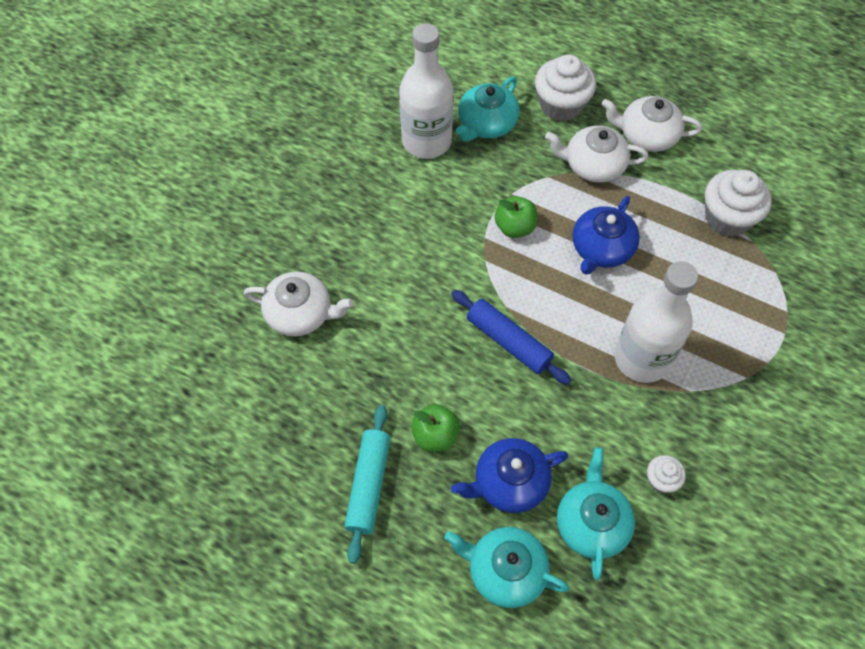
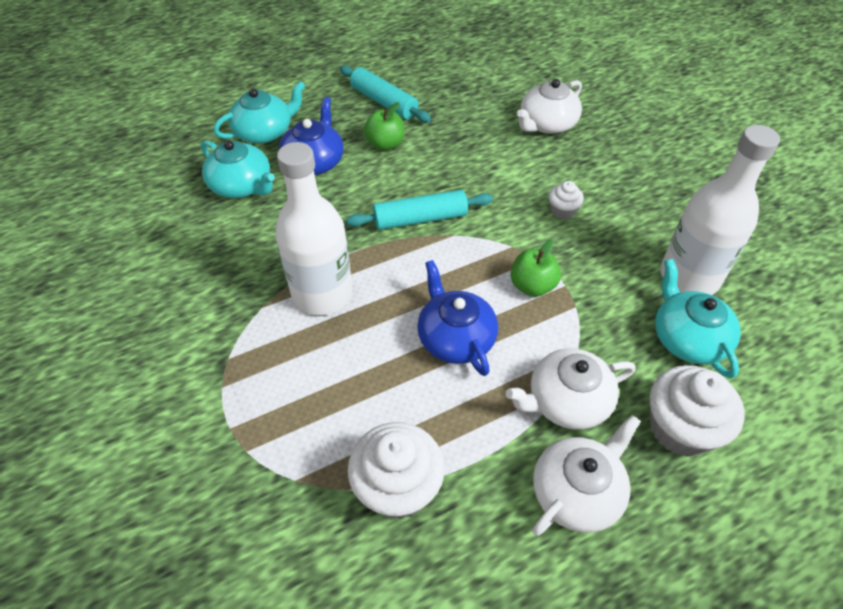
camera: 125 degrees right, 10 degrees down
blue rolling pin [451,290,571,385] -> turquoise rolling pin [346,190,493,230]
white teapot [545,126,648,182] -> white teapot turned 150 degrees counterclockwise [506,348,636,430]
white cupcake [647,455,686,493] -> white cupcake moved to [549,181,584,219]

